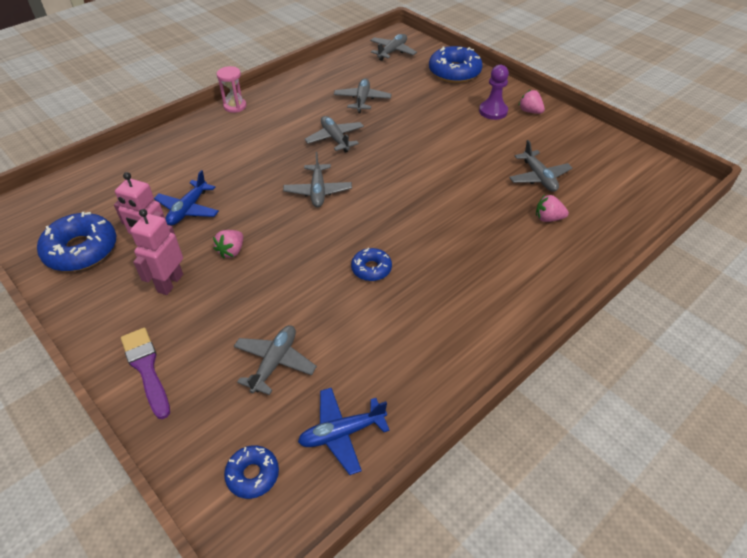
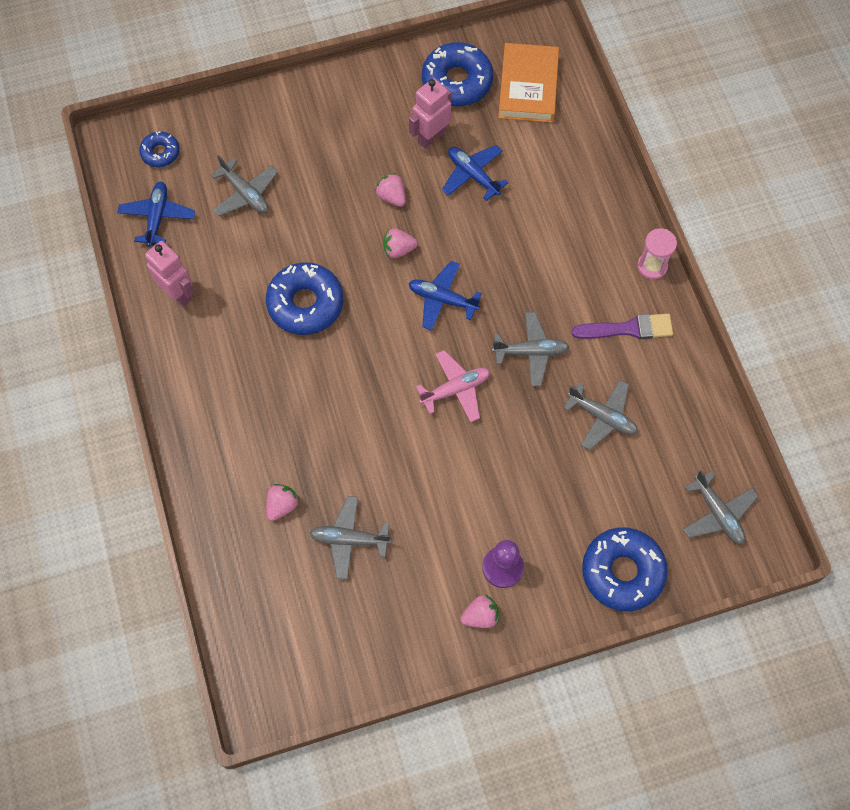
camera: 115 degrees right, 20 degrees up
purple brush [121,327,170,419] -> purple brush moved to [572,314,673,339]
pink robot [130,209,183,295] -> pink robot moved to [145,241,194,307]
grey plane [283,152,352,207] -> blue plane [408,261,482,331]
blue donut [351,248,392,281] -> blue donut [266,262,343,335], size x1.85
none -> pink strawberry [383,229,418,258]
none -> pink plane [416,350,490,422]
none -> orange book [498,43,559,122]

